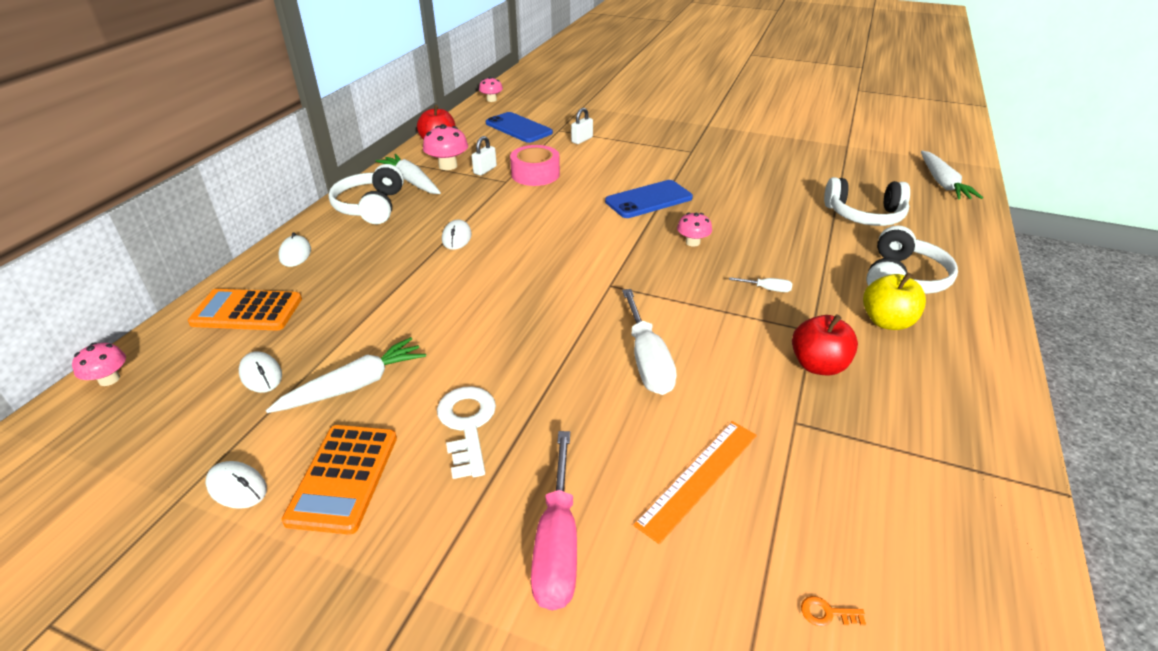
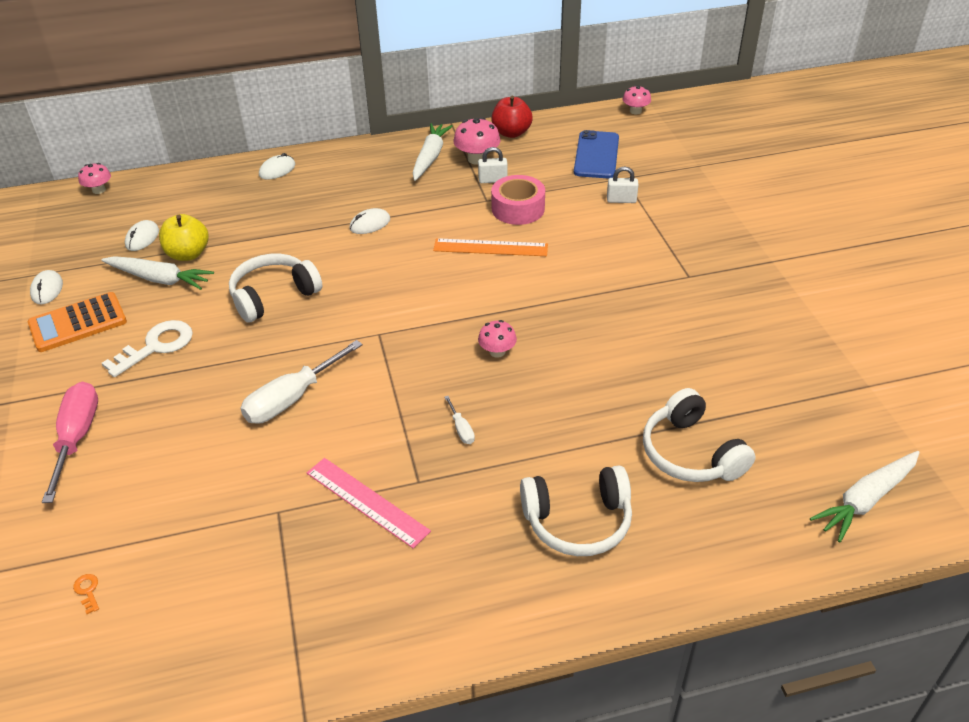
camera: 55 degrees right, 5 degrees up
orange calculator [188,289,302,331] -> none
white headphones [329,164,404,224] -> white headphones moved to [229,254,322,323]
pink screwdriver [531,431,577,610] -> pink screwdriver turned 120 degrees clockwise [42,382,98,503]
blue phone [605,180,693,218] -> none
orange ruler [634,421,757,544] -> orange ruler moved to [433,238,548,256]
red apple [792,314,858,375] -> pink ruler [307,458,431,549]
yellow apple [863,272,926,330] -> yellow apple moved to [159,214,209,261]

